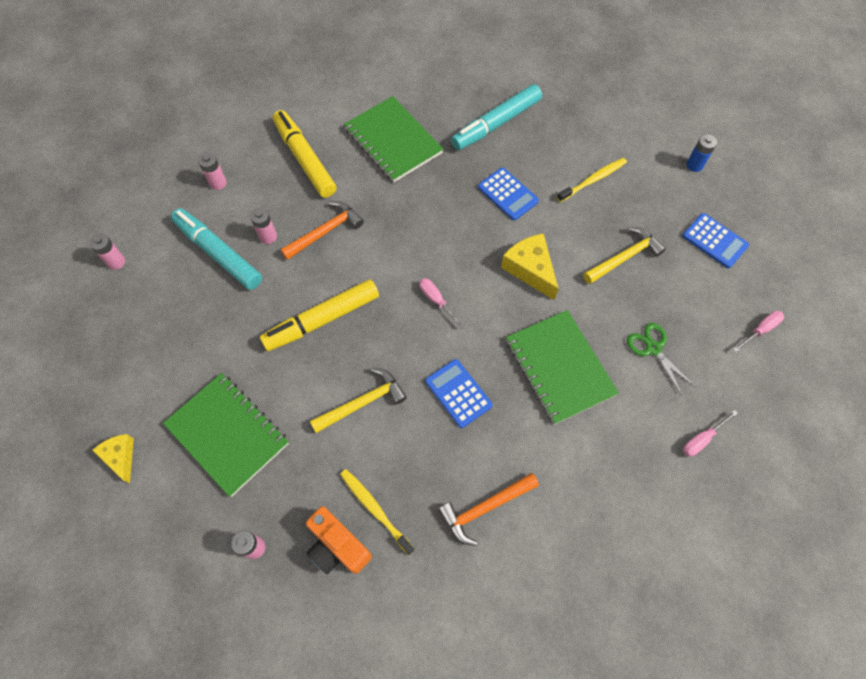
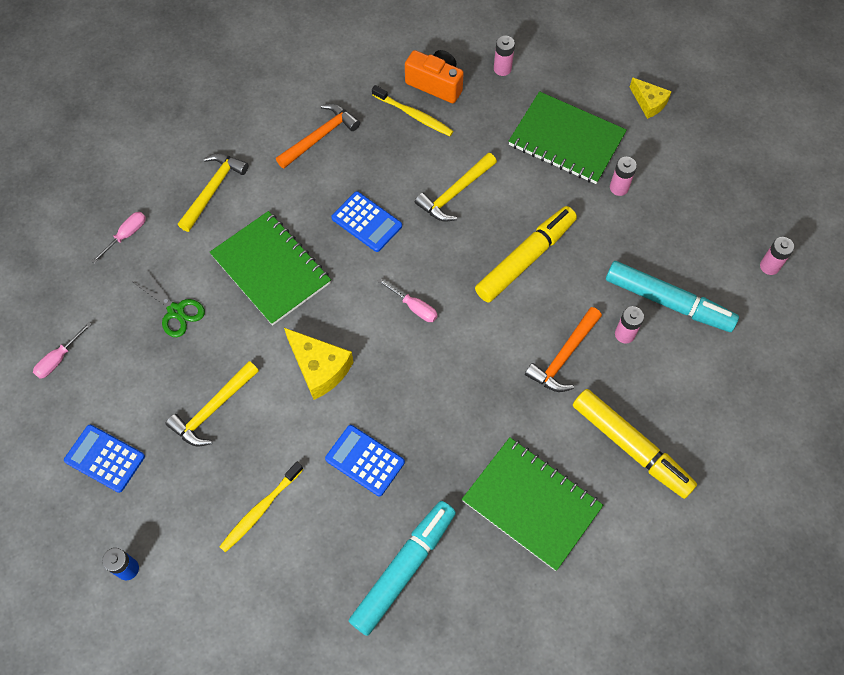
camera: 165 degrees right, 0 degrees up
pink battery [198,153,227,190] -> pink battery moved to [610,157,637,196]
none -> yellow hammer [178,154,248,232]

